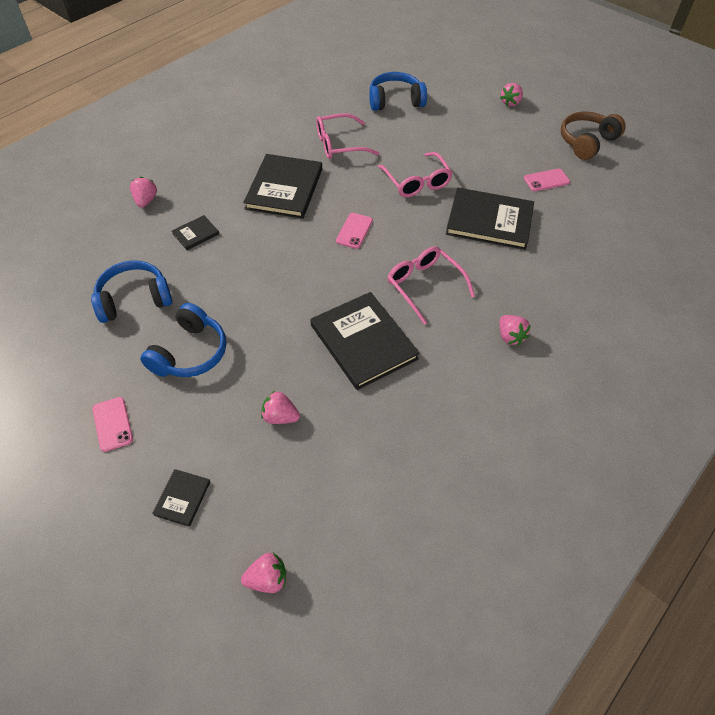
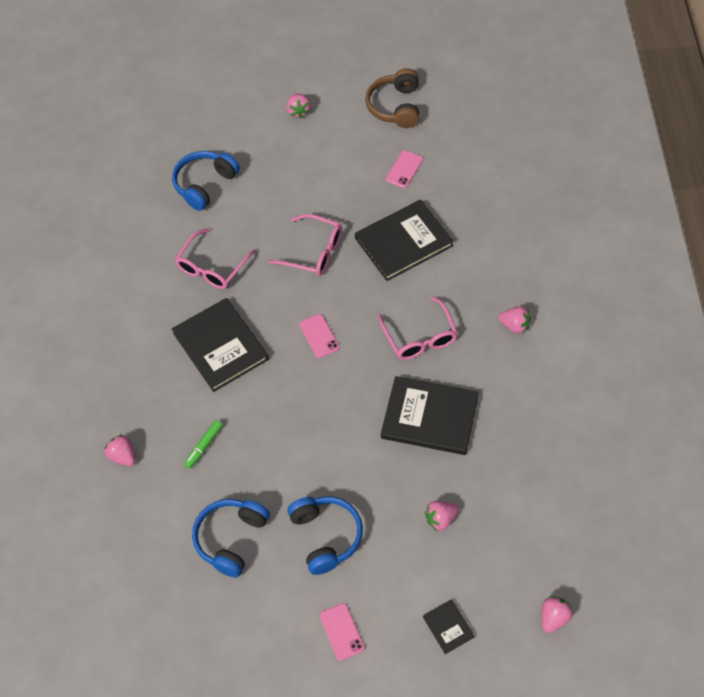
camera: 40 degrees left, 5 degrees up
pink phone [92,397,133,452] -> pink phone turned 45 degrees clockwise [320,603,364,661]
black book [172,215,219,250] -> green marker [184,420,223,469]
pink glasses [387,246,475,325] -> pink glasses turned 120 degrees counterclockwise [378,296,458,360]

